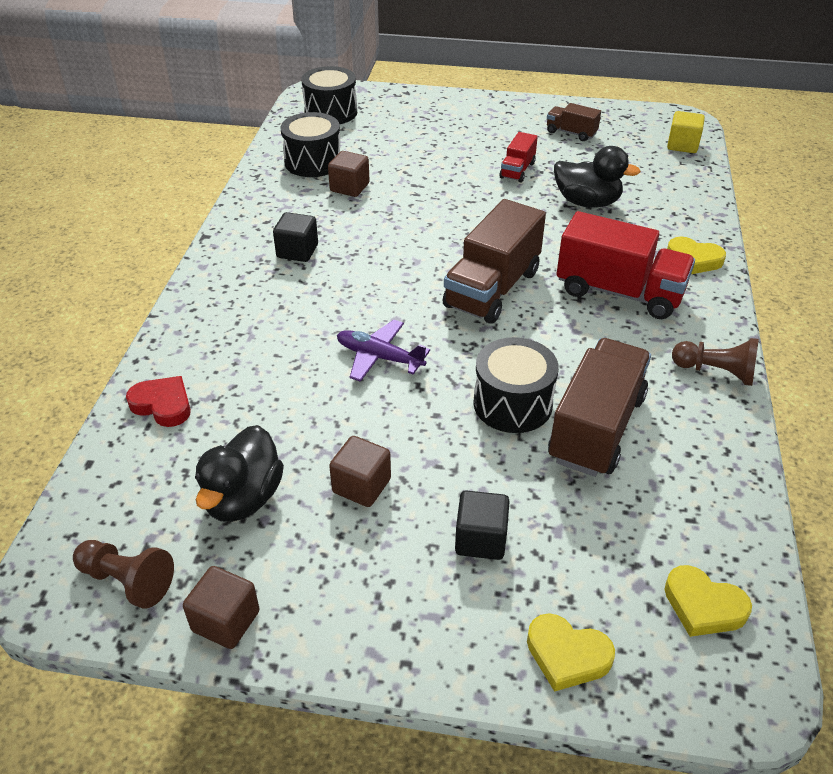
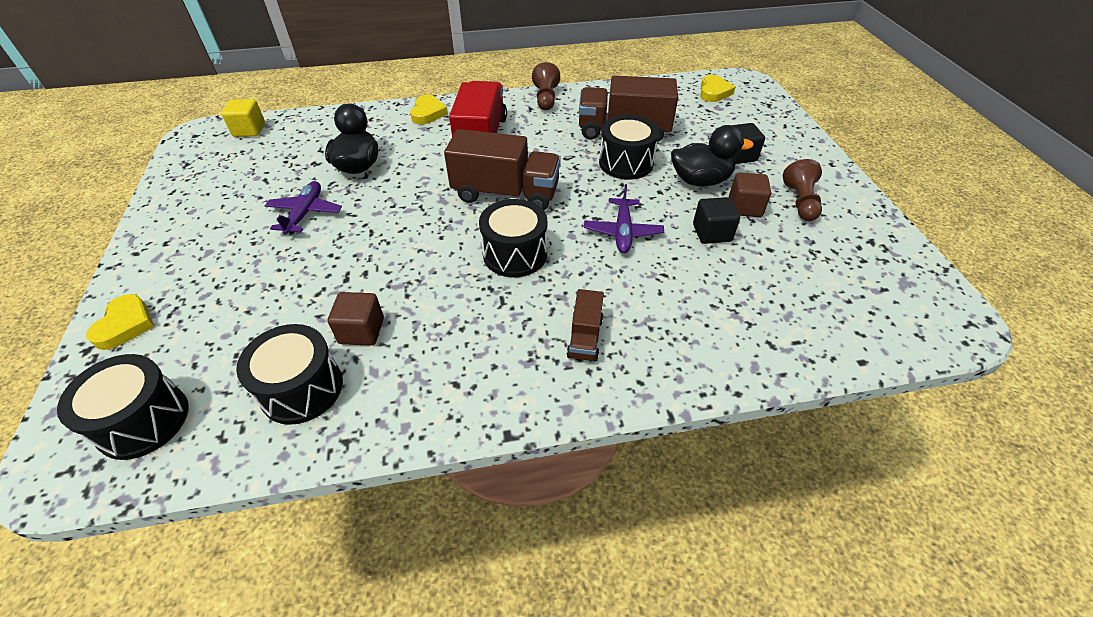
camera: 110 degrees left, 5 degrees up
brown pawn [73,540,174,609] -> brown pawn moved to [783,159,822,221]
red heart [126,376,191,427] -> none
brown cube [183,566,260,649] -> none
black duck [195,425,284,522] -> black duck moved to [671,125,754,186]
black cube [273,212,318,262] -> black cube moved to [693,197,740,244]
red truck [500,132,538,182] -> purple plane [265,181,342,235]
yellow heart [527,613,615,692] -> yellow heart moved to [86,294,154,350]
brown truck [547,103,601,141] -> brown truck moved to [567,289,604,362]
none -> black drum [479,199,547,277]

